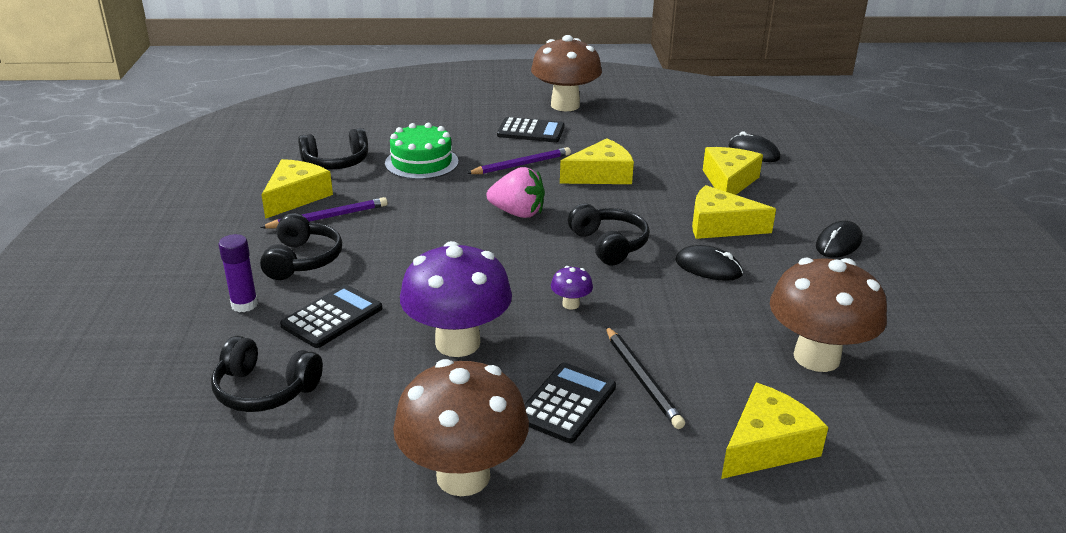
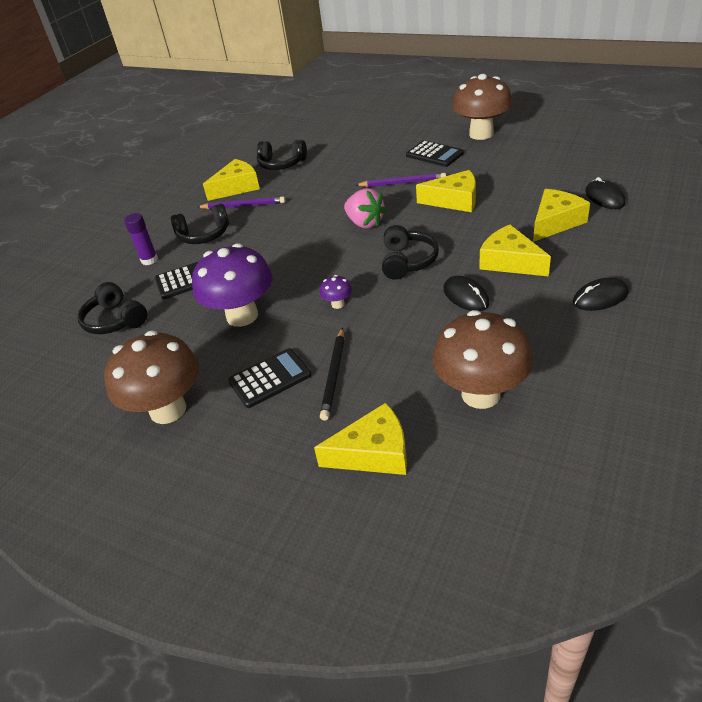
camera: 35 degrees right, 10 degrees up
black headphones [260,213,342,280] -> black headphones turned 45 degrees clockwise [171,204,229,244]
green cake [385,123,458,179] -> none

